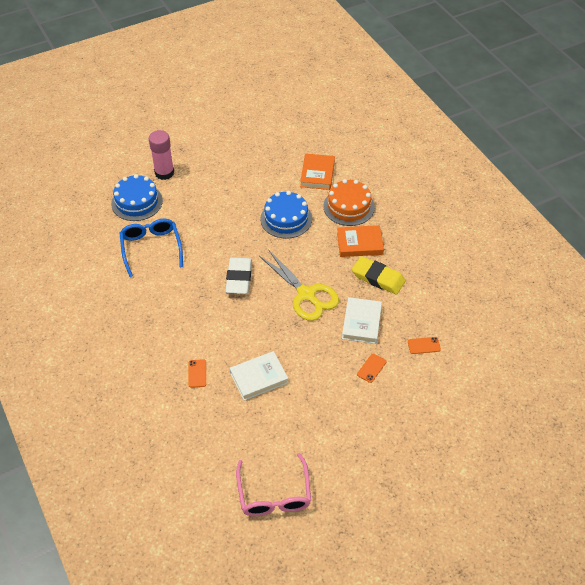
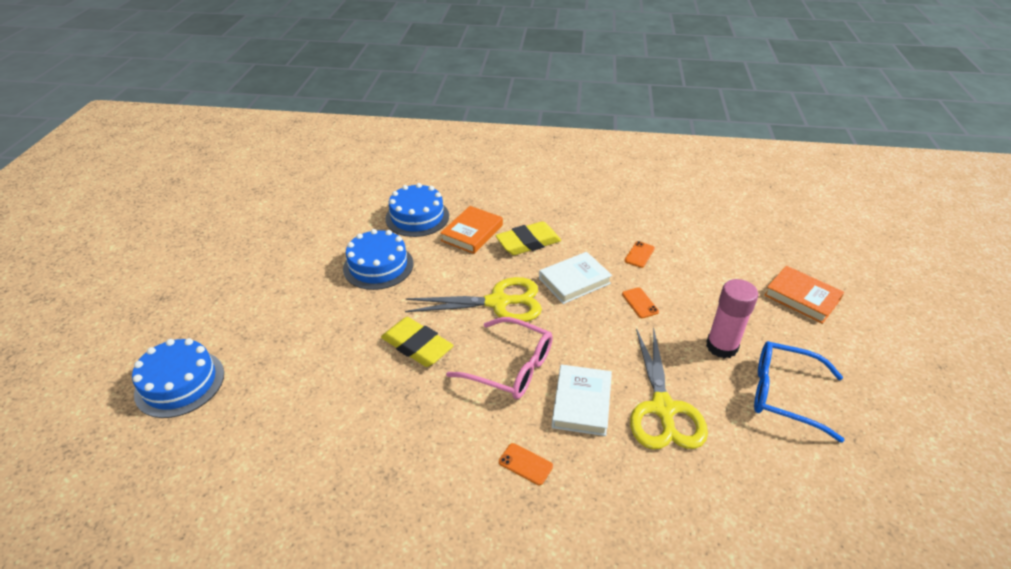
camera: 55 degrees left, 10 degrees down
blue glasses [120,219,183,277] -> blue glasses moved to [754,341,844,443]
pink glue stick [149,130,174,180] -> pink glue stick moved to [706,279,758,359]
white eraser [225,257,252,294] -> yellow eraser [381,317,454,367]
pink glasses [236,453,311,516] -> pink glasses moved to [446,317,553,399]
orange book [300,153,335,190] -> orange book moved to [764,266,844,324]
orange cake [324,179,375,226] -> blue cake [385,183,449,237]
white book [342,297,382,344] -> white book turned 75 degrees counterclockwise [539,252,612,304]
none -> yellow scissors [630,327,708,449]

